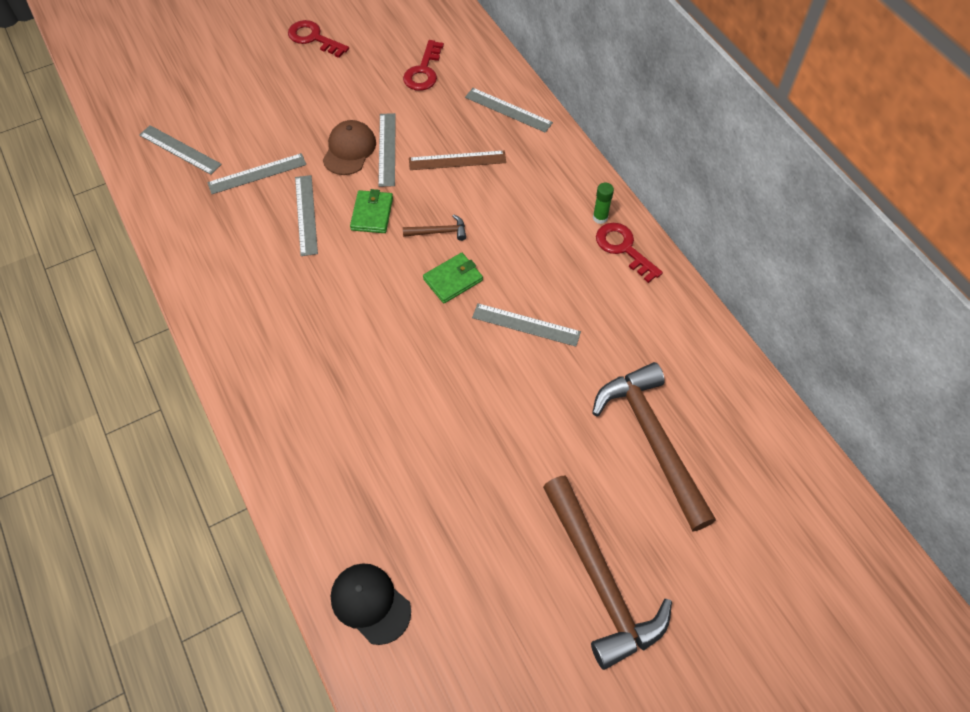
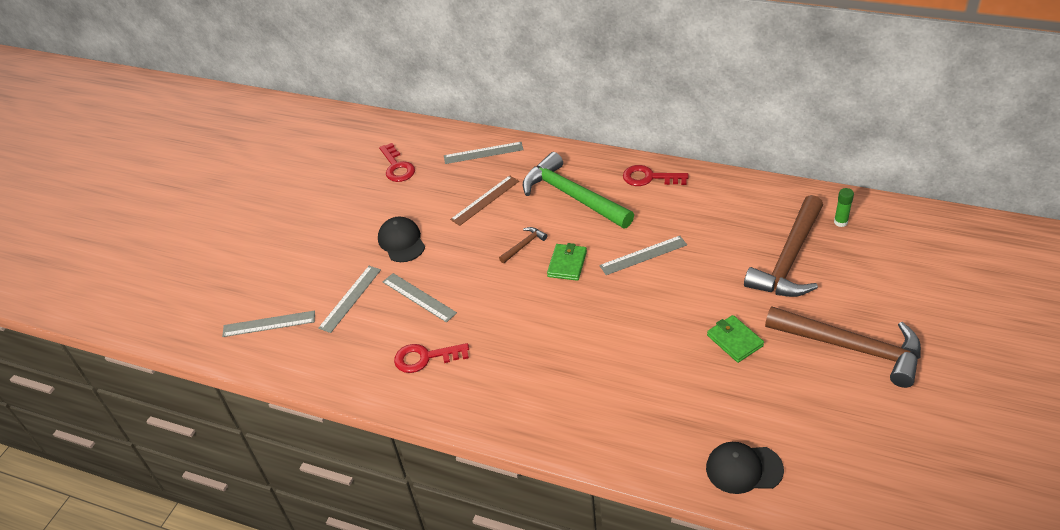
camera: 35 degrees left, 15 degrees down
red key [288,20,349,58] -> red key moved to [394,343,469,373]
brown cap [323,120,376,175] -> black cap [378,217,425,262]
green wallet [350,189,393,233] -> green wallet moved to [707,315,764,363]
grey ruler [378,113,396,187] -> none
brown hammer [592,362,716,532] -> brown hammer turned 90 degrees counterclockwise [744,195,823,297]
green glue stick [593,183,614,224] -> green glue stick moved to [834,188,854,227]
none -> green hammer [523,152,634,228]

